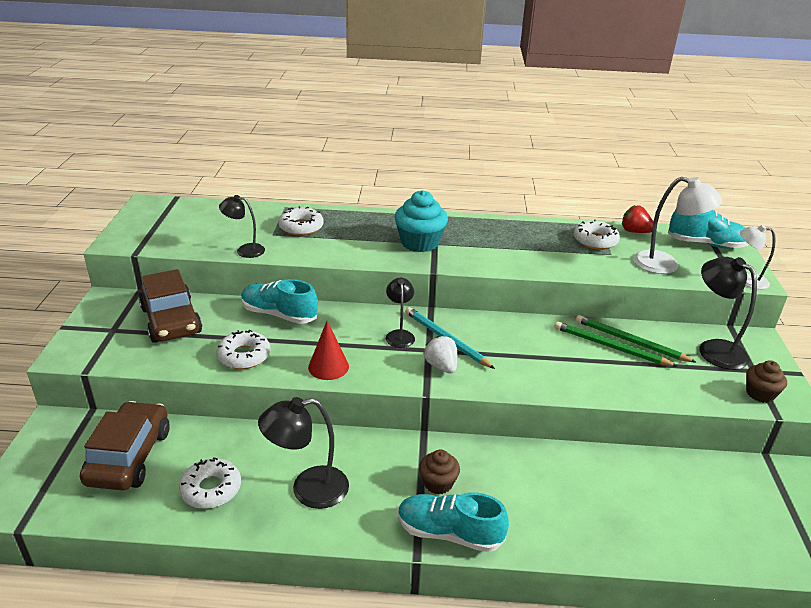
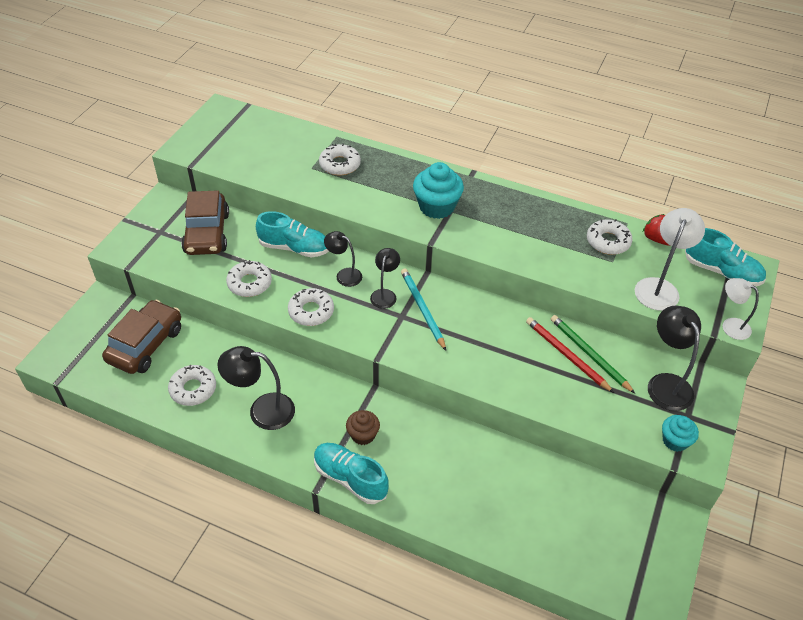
camera: 20 degrees right, 15 degrees up
black lamp [219,195,265,258] -> black lamp moved to [324,231,362,287]
turquoise shoe [241,279,318,324] -> turquoise shoe turned 150 degrees clockwise [256,211,329,257]
red cone [308,321,349,380] -> white donut [288,288,334,326]
white strawberry [423,335,457,373] -> none
green pencil [555,321,678,367] -> red pencil [526,317,614,393]
white lamp [633,177,722,274] -> white lamp turned 105 degrees counterclockwise [635,208,705,311]
brown cupcake [746,360,787,403] -> turquoise cupcake [662,415,699,452]

